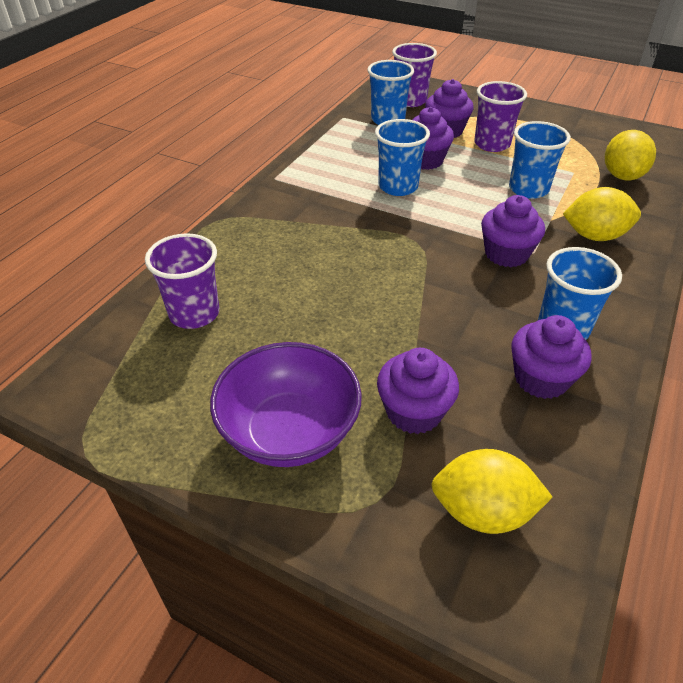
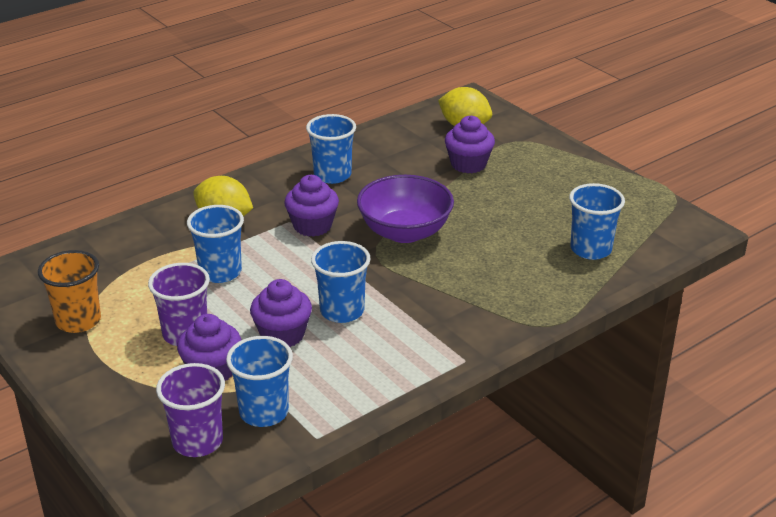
camera: 155 degrees left, 10 degrees down
purple cup [145,233,219,329] -> blue cup [569,183,625,260]
purple bowl [210,342,362,467] -> purple bowl moved to [357,175,454,243]
purple cupcake [512,315,592,399] -> none
yellow lemon [605,130,656,180] -> none
none -> orange cup [38,250,101,333]

